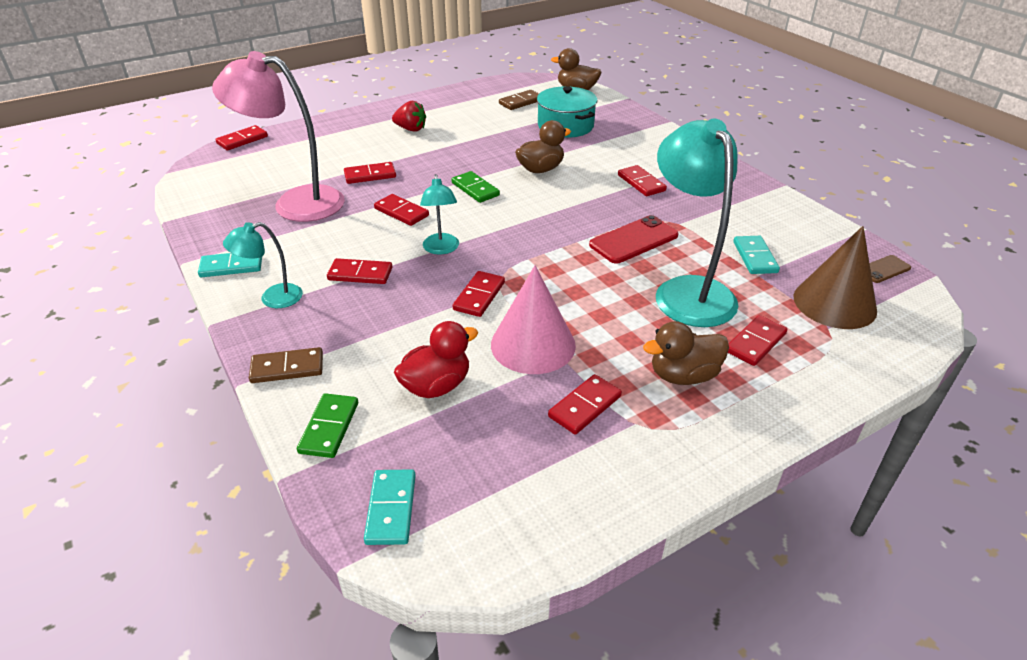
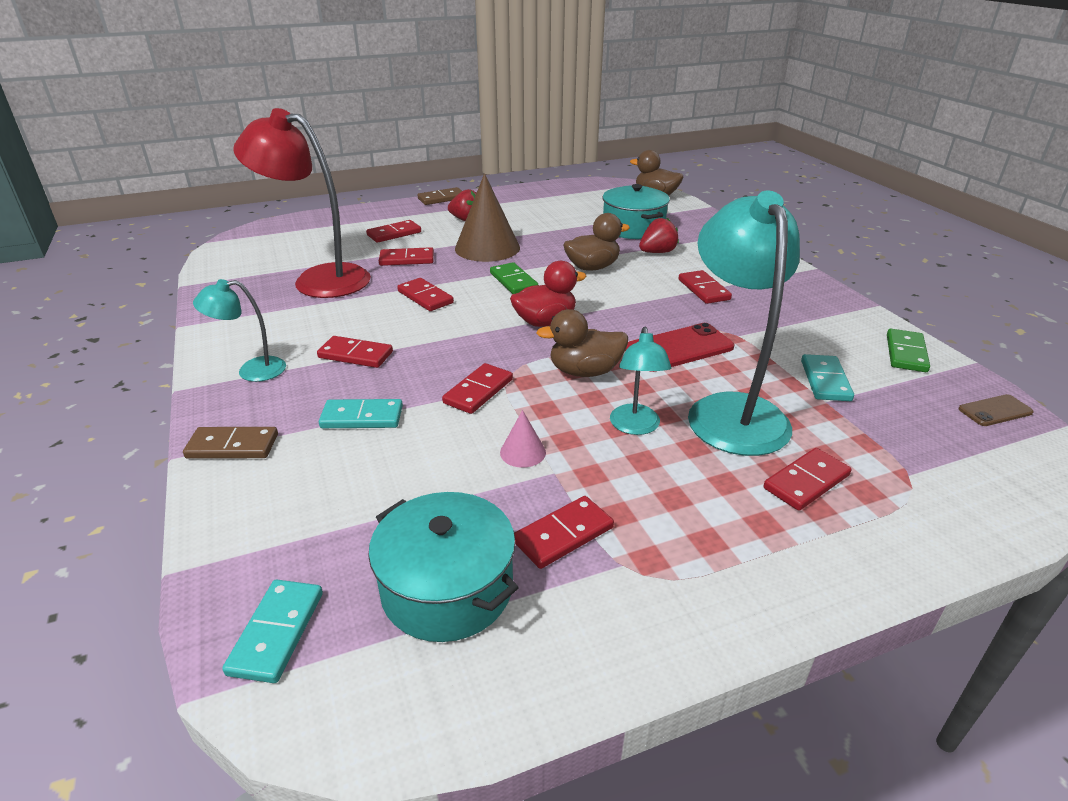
camera: 10 degrees right, 5 degrees down
turquoise domino [198,253,262,277] -> turquoise domino moved to [319,399,403,428]
pink lamp [212,51,345,222] -> red lamp [233,108,371,298]
red domino [215,125,268,150] -> red domino moved to [366,220,421,243]
green domino [297,393,358,458] -> green domino moved to [887,329,930,372]
red duck [394,321,478,398] -> red duck moved to [510,261,587,327]
turquoise lamp [420,174,459,254] -> turquoise lamp moved to [610,327,672,435]
pink cone [491,265,576,374] -> pink cone [500,410,546,468], size x0.44
brown domino [499,90,539,110] -> brown domino moved to [417,187,462,205]
brown duck [643,321,729,385] -> brown duck moved to [536,309,628,377]
brown cone [793,226,877,329] -> brown cone moved to [455,173,520,262]
none -> turquoise pot [368,492,519,642]
none -> red strawberry [639,218,679,253]

